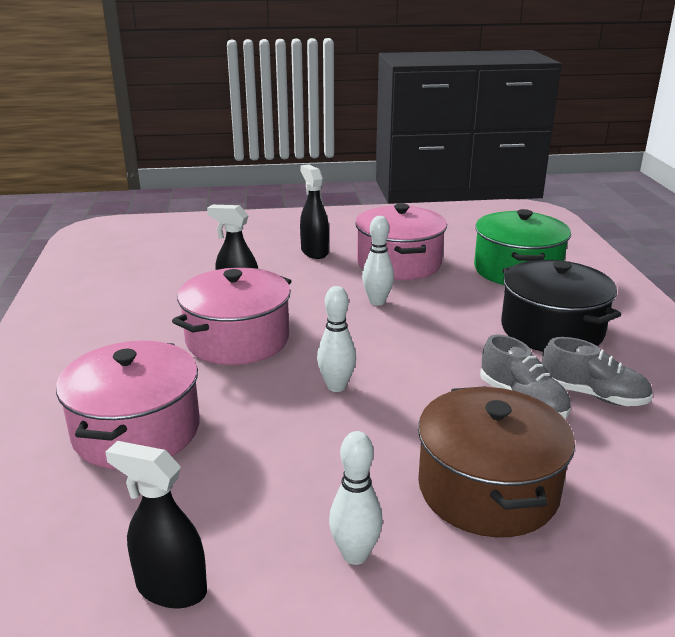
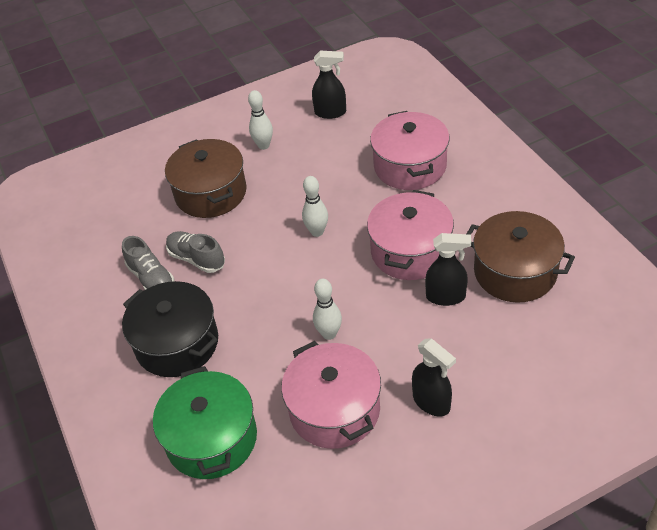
camera: 165 degrees right, 20 degrees up
grey shoe [542,337,653,406] -> grey shoe turned 135 degrees counterclockwise [122,236,174,290]
none -> brown pot [467,211,575,303]

